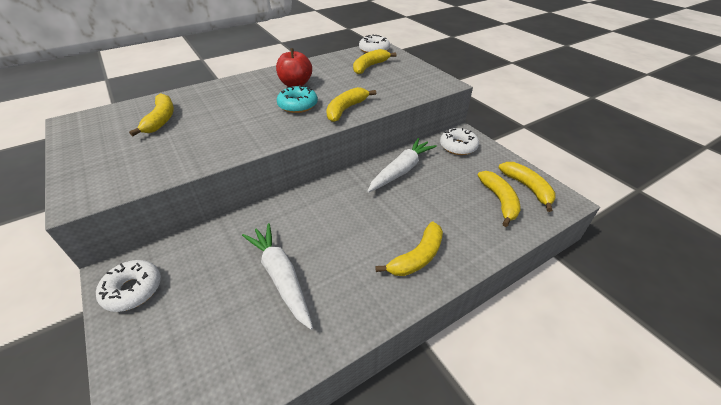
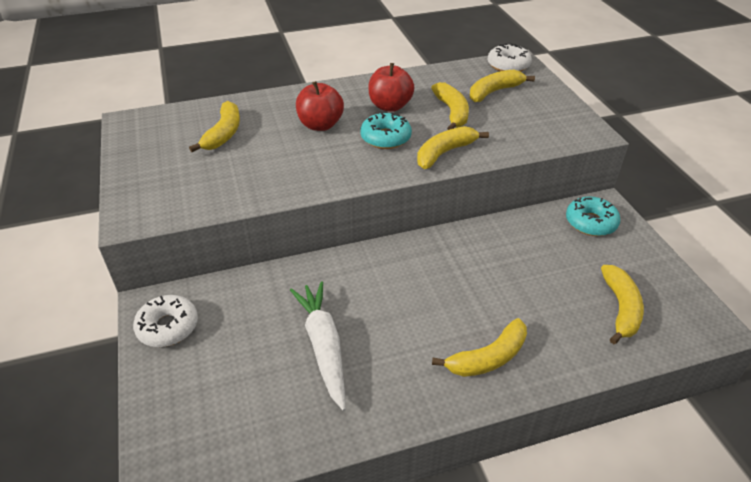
camera: 15 degrees right, 0 degrees up
white carrot [367,138,437,192] -> none
white donut [440,128,479,155] -> turquoise donut [566,196,621,236]
yellow banana [498,162,556,212] -> yellow banana moved to [431,82,469,130]
none -> red apple [296,81,344,131]

